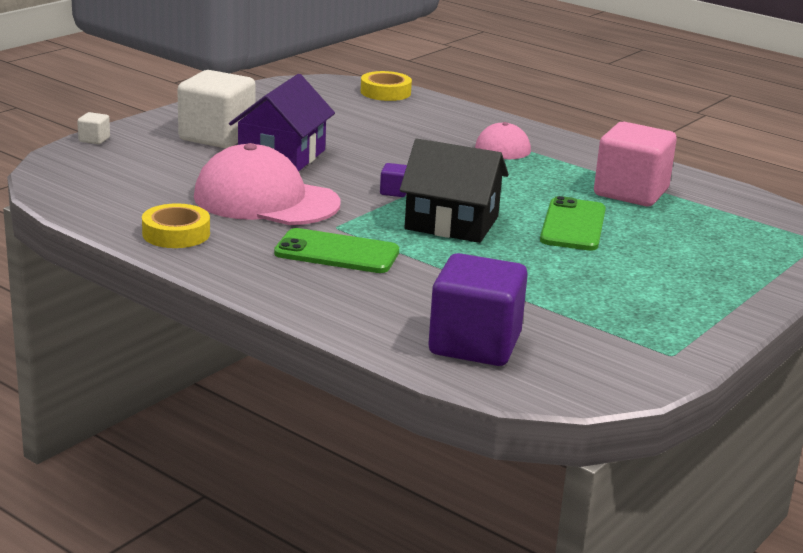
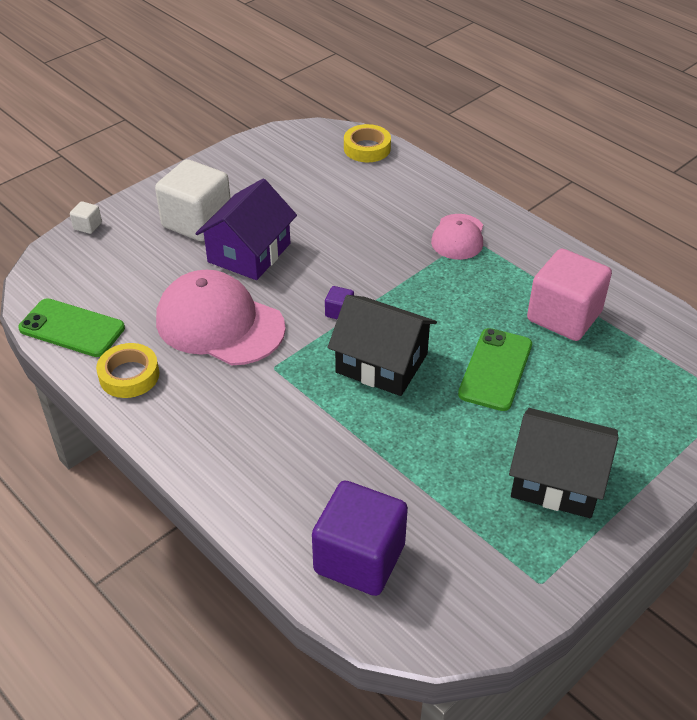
camera: 10 degrees right, 20 degrees up
green phone [274,228,399,273] -> green phone moved to [18,298,125,357]
none -> black house [509,408,618,518]

